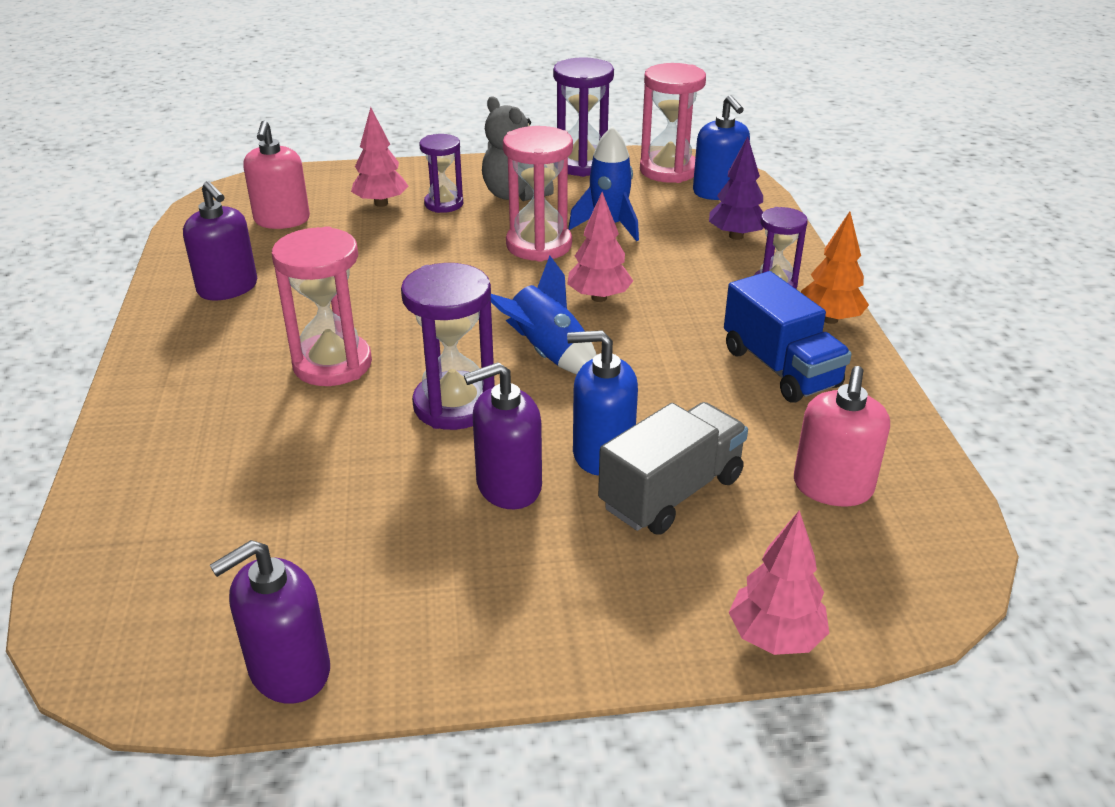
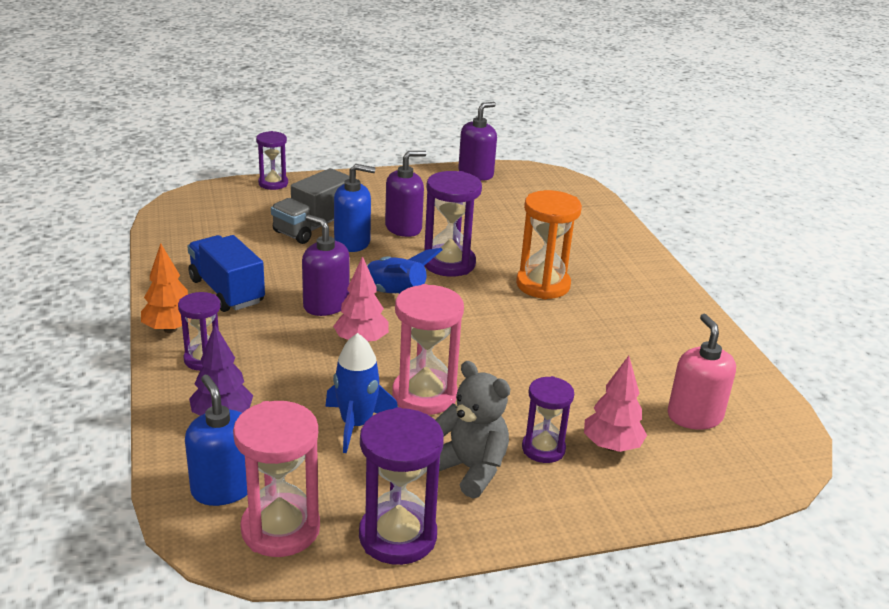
camera: 170 degrees right, 5 degrees down
purple soap dispenser [183,181,257,300] -> purple soap dispenser moved to [302,215,349,316]
pink hourglass [272,226,372,386] -> orange hourglass [516,190,582,299]
pink tree [729,510,829,655] -> purple hourglass [256,131,288,190]
pink soap dispenser [794,366,890,506] -> none

